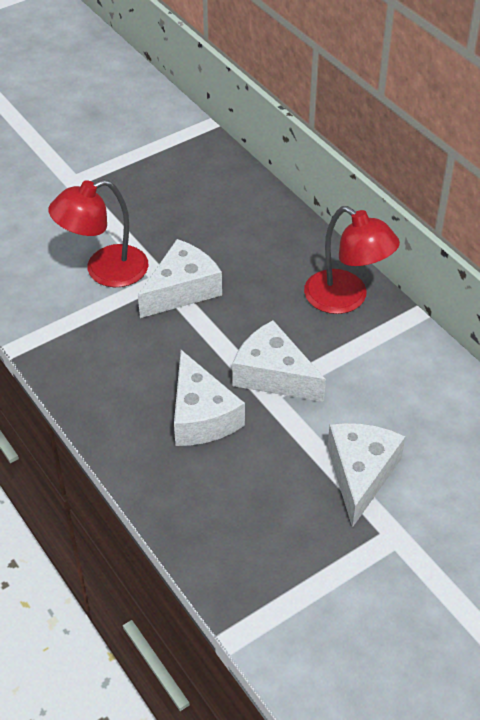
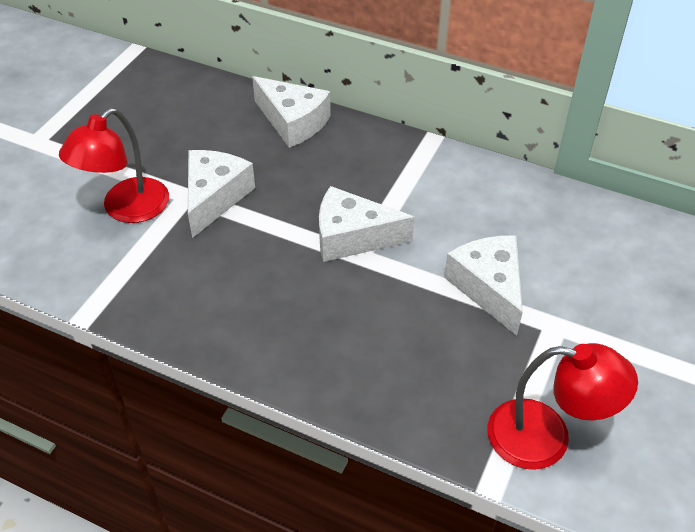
camera: 30 degrees left, 0 degrees up
white cheese [174,350,245,446] -> white cheese moved to [252,76,331,148]
red lamp [304,206,400,314] -> red lamp moved to [488,343,638,470]

